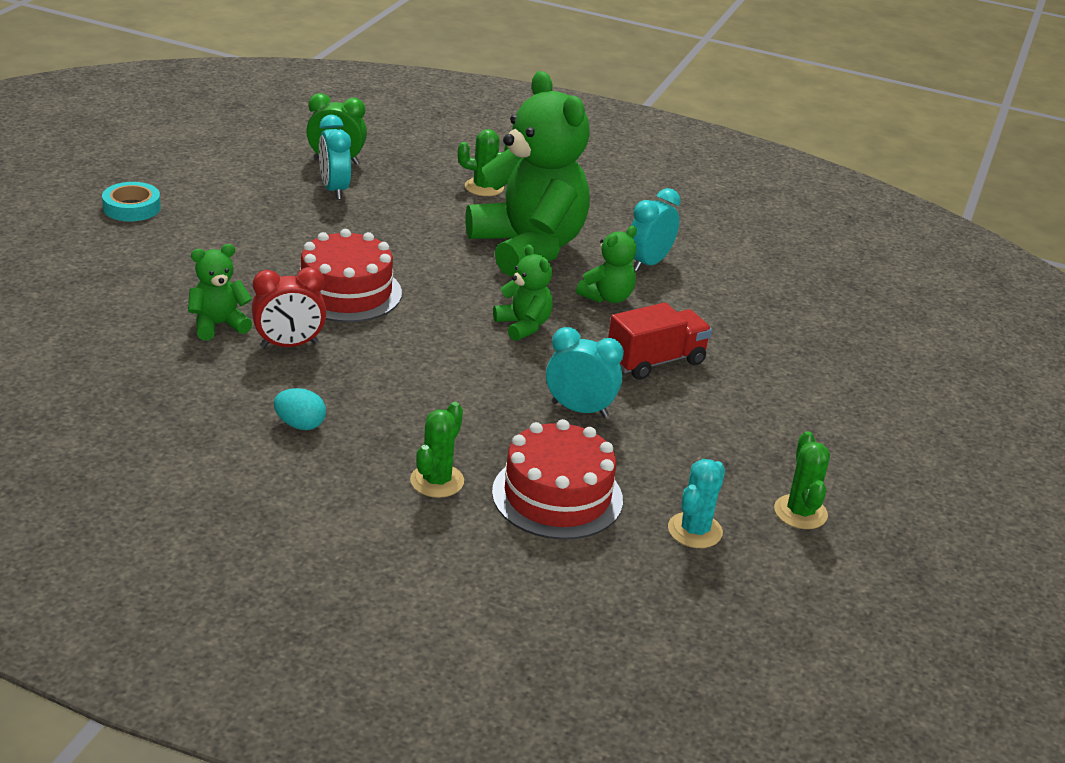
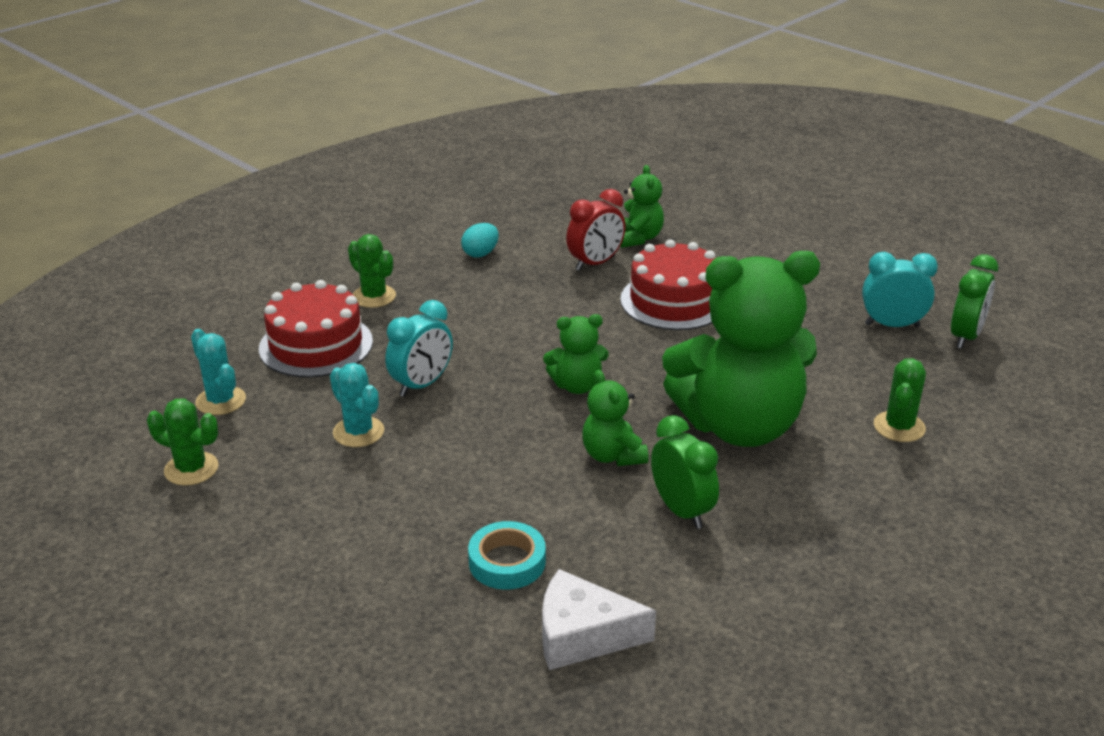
camera: 115 degrees right, 0 degrees up
turquoise tape [102,182,161,221] -> turquoise tape moved to [468,521,546,590]
red clock [252,267,327,348] -> red clock turned 135 degrees counterclockwise [566,189,626,271]
red truck [608,302,712,380] -> none
turquoise clock [631,188,681,272] -> green clock [651,415,719,529]
none -> turquoise cactus [330,363,384,447]
none -> white cheese [542,569,656,670]

